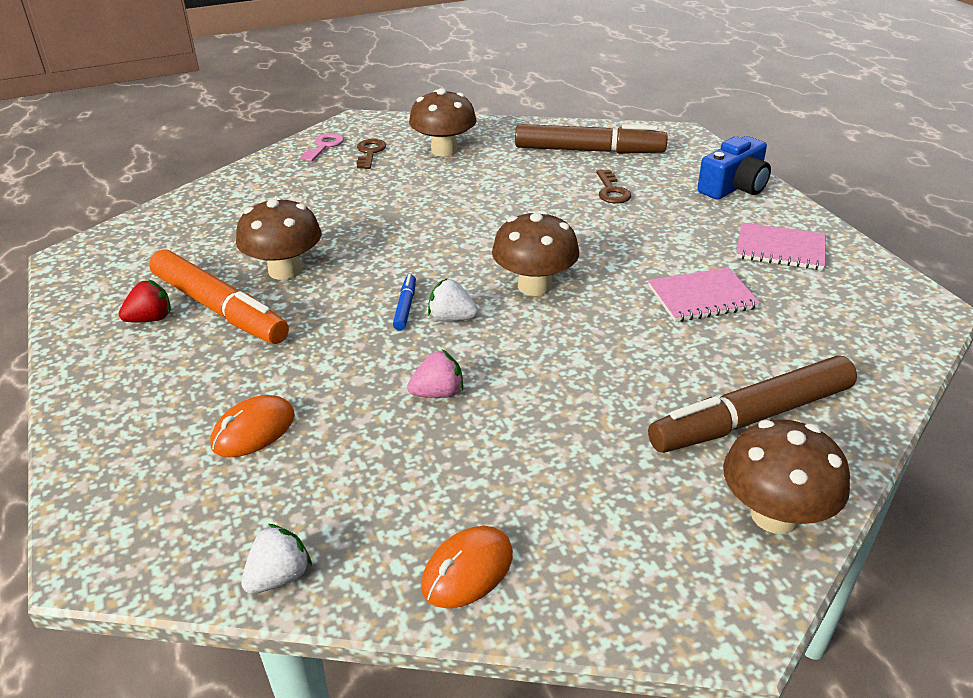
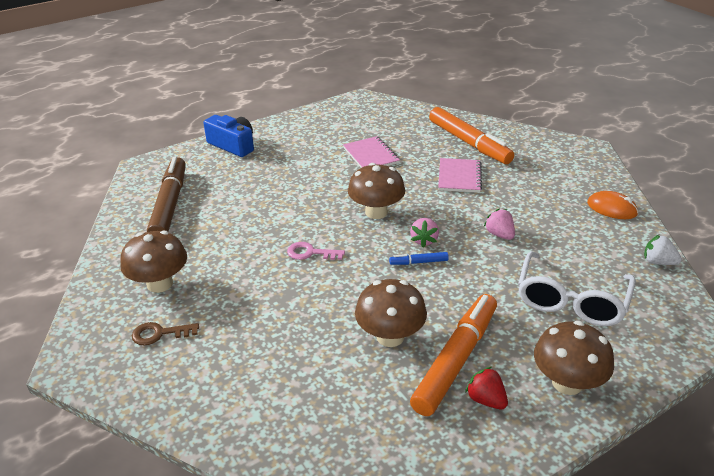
camera: 100 degrees left, 0 degrees up
orange mouse [211,395,295,457] -> white glasses [518,251,636,326]
pink key [300,133,344,162] -> pink key moved to [287,242,345,260]
white strawberry [428,279,478,321] -> pink strawberry [410,218,439,248]
brown key [596,170,631,204] -> none
brown marker [648,356,857,453] -> orange marker [429,107,514,164]
brown mushroom [723,419,850,534] -> brown mushroom moved to [534,321,614,395]
pink notebook [736,222,826,270] -> pink notebook moved to [438,158,482,193]

